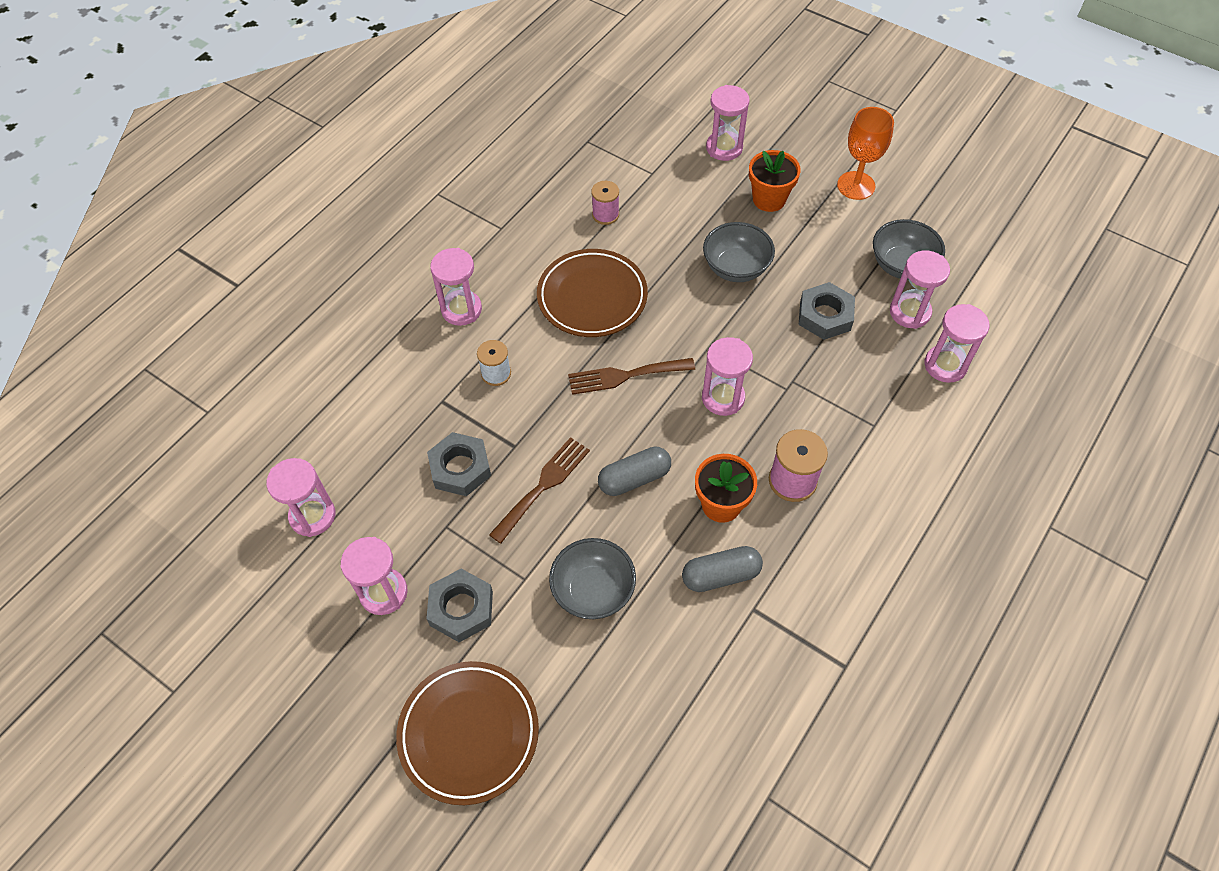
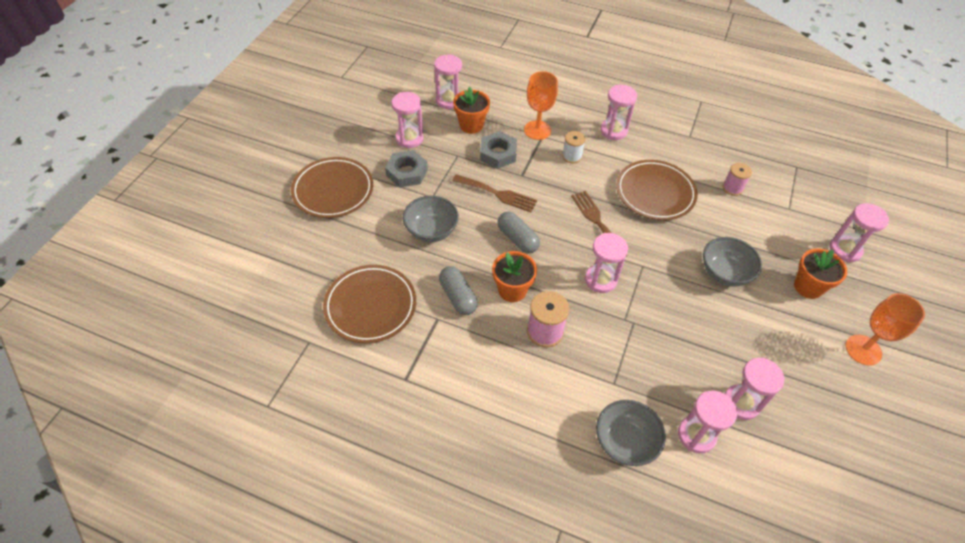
camera: 75 degrees right, 5 degrees down
grey nut [799,282,855,340] -> none
grey bowl [873,219,945,280] -> grey bowl moved to [596,400,666,466]
none -> brown plate [323,265,416,343]
none -> orange flower pot [453,87,490,134]
none -> orange goblet [524,71,558,140]

